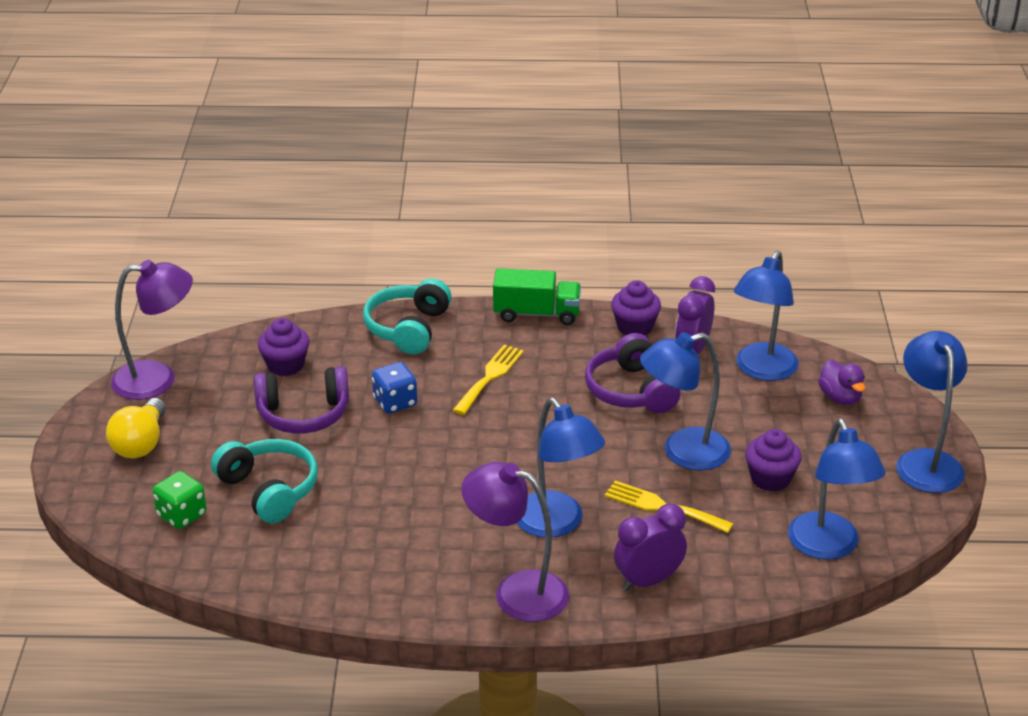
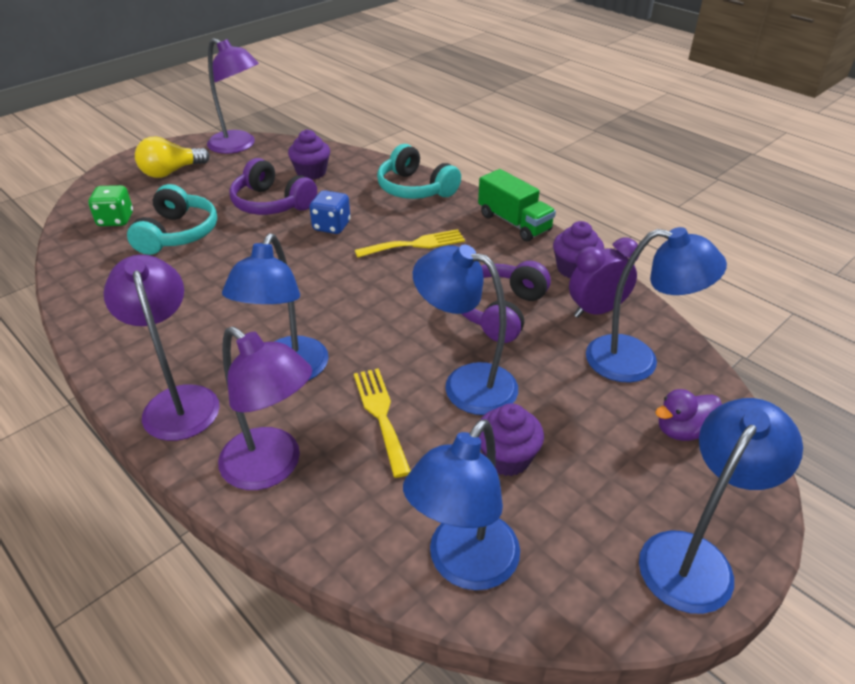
camera: 45 degrees right, 5 degrees up
turquoise headphones [363,279,452,354] -> turquoise headphones turned 105 degrees counterclockwise [377,144,461,199]
purple clock [614,504,687,591] -> purple lamp [218,326,312,490]
blue lamp [734,251,799,381] -> blue lamp turned 150 degrees counterclockwise [586,227,727,383]
purple duck [818,360,865,405] -> purple duck turned 45 degrees clockwise [655,389,722,441]

